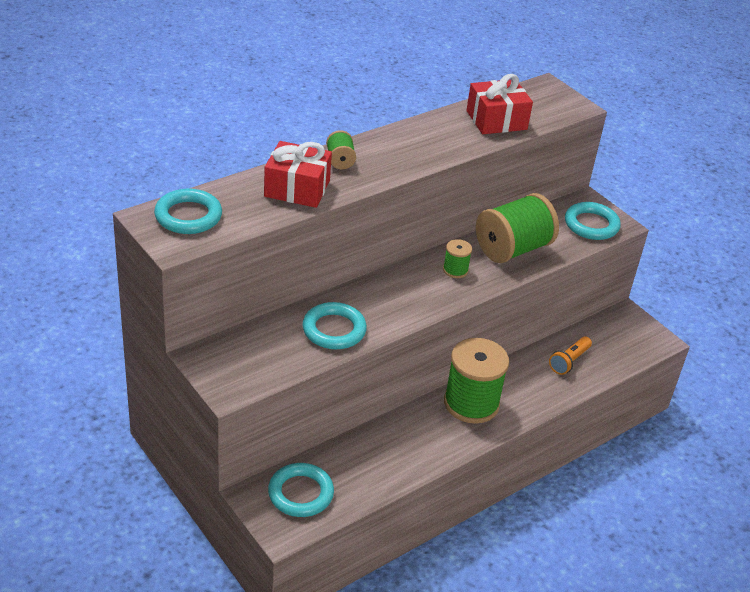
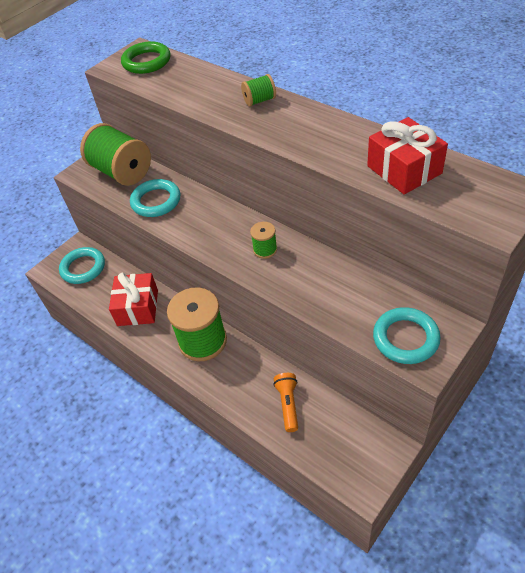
camera: 85 degrees right, 10 degrees up
turquoise ring [154,189,222,234] -> green ring [121,41,171,74]
red gift [264,141,332,208] -> red gift moved to [109,273,158,326]
green spool [476,193,559,263] -> green spool moved to [80,123,151,186]
orange flashlight [549,337,592,375] -> orange flashlight turned 60 degrees clockwise [273,373,298,432]

